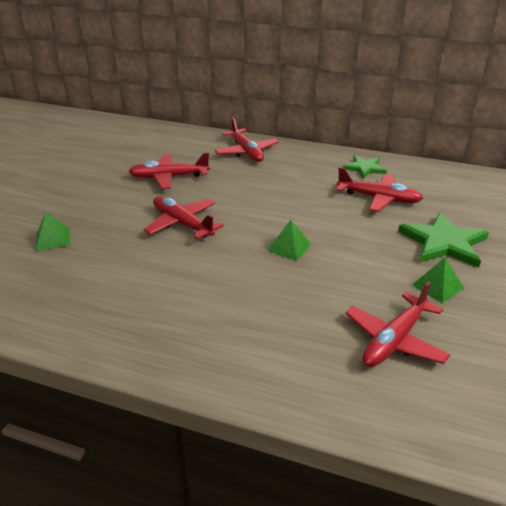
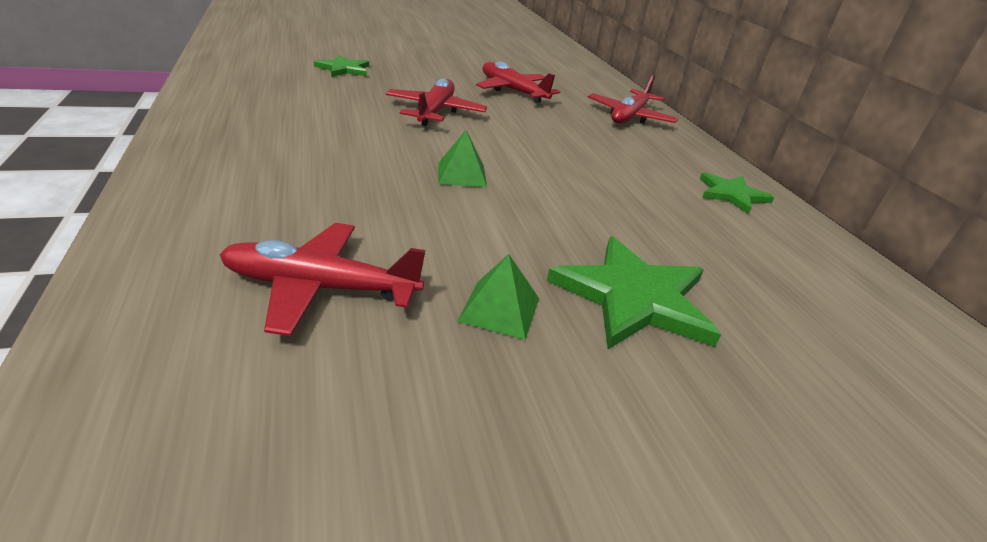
camera: 50 degrees right, 0 degrees up
green pyramid [36,212,70,251] -> green star [314,55,369,77]
red plane [337,167,423,212] -> none

